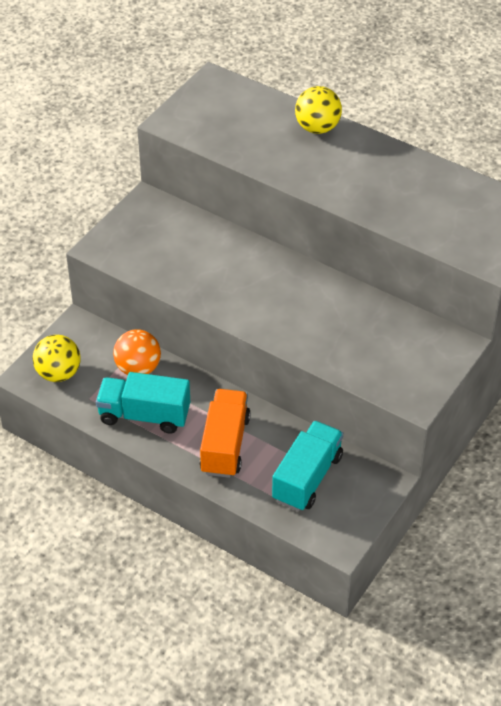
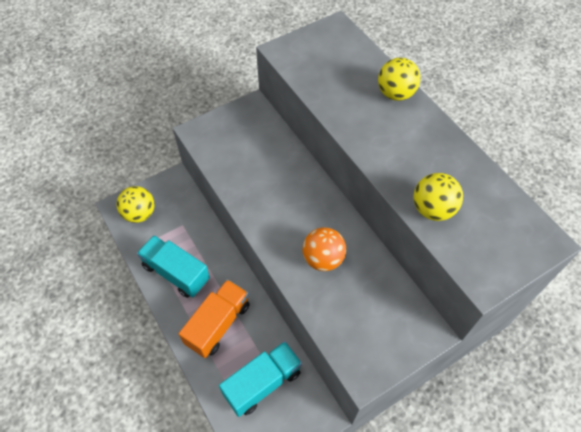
camera: 25 degrees right, 10 degrees up
orange ball [113,329,161,375] -> orange ball moved to [302,227,346,271]
none -> yellow ball [414,173,463,221]

